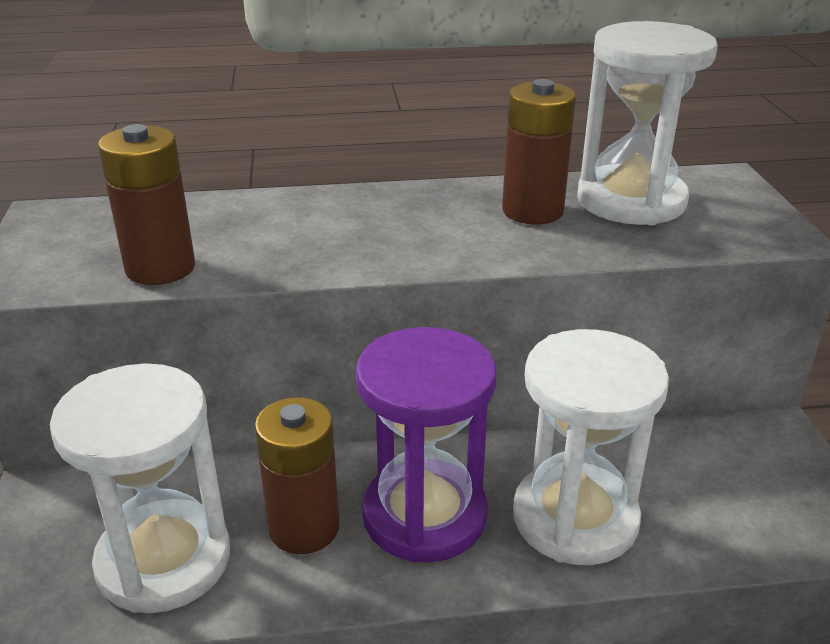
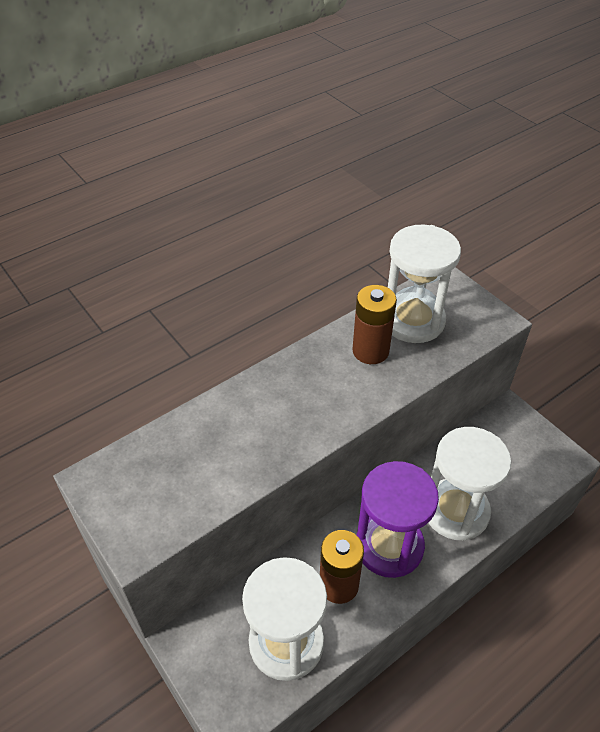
camera: 30 degrees left, 15 degrees up
brown battery [98,124,195,285] -> none

